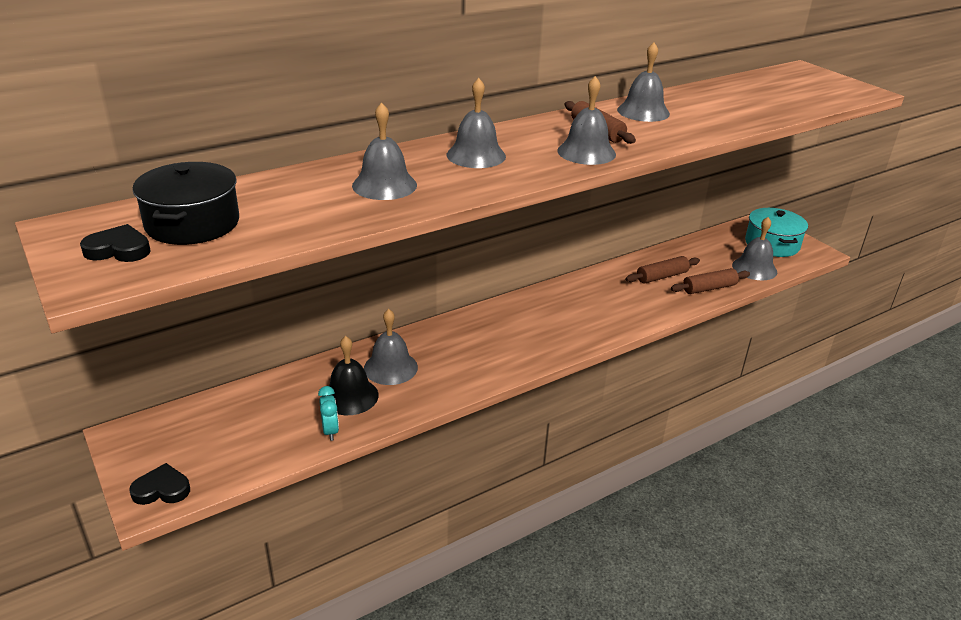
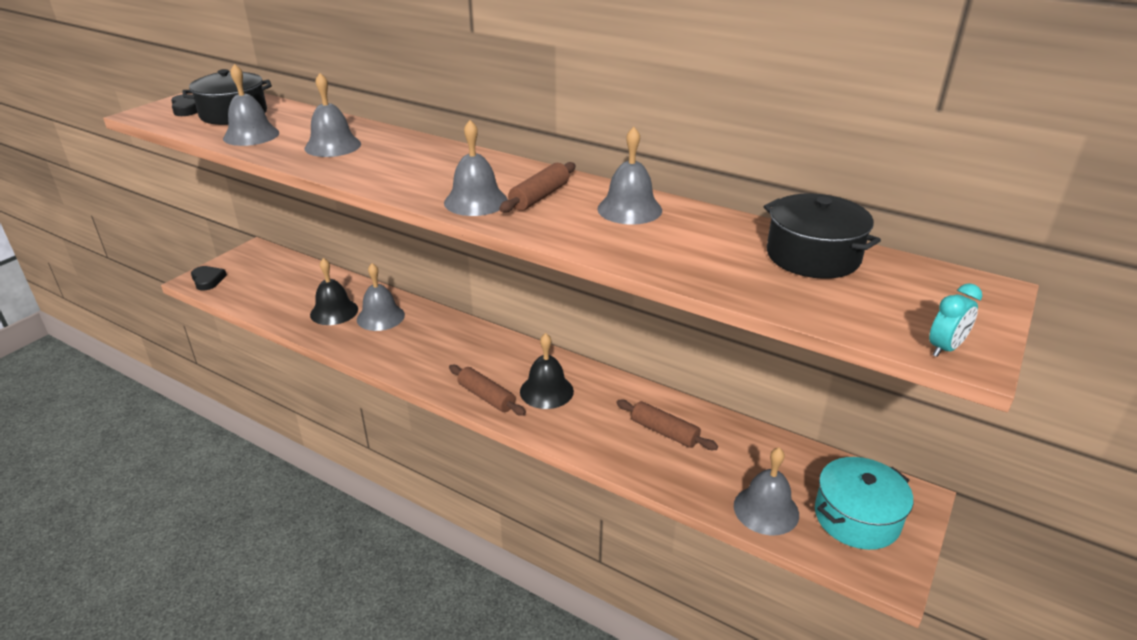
camera: 65 degrees right, 0 degrees up
turquoise clock [318,386,339,441] -> turquoise clock moved to [929,283,982,357]
grey bell [447,78,506,168] -> grey bell moved to [223,64,279,146]
brown rolling pin [671,268,750,294] -> brown rolling pin moved to [449,365,526,416]
none -> black bell [520,333,574,409]
none -> black pot [764,194,881,279]

